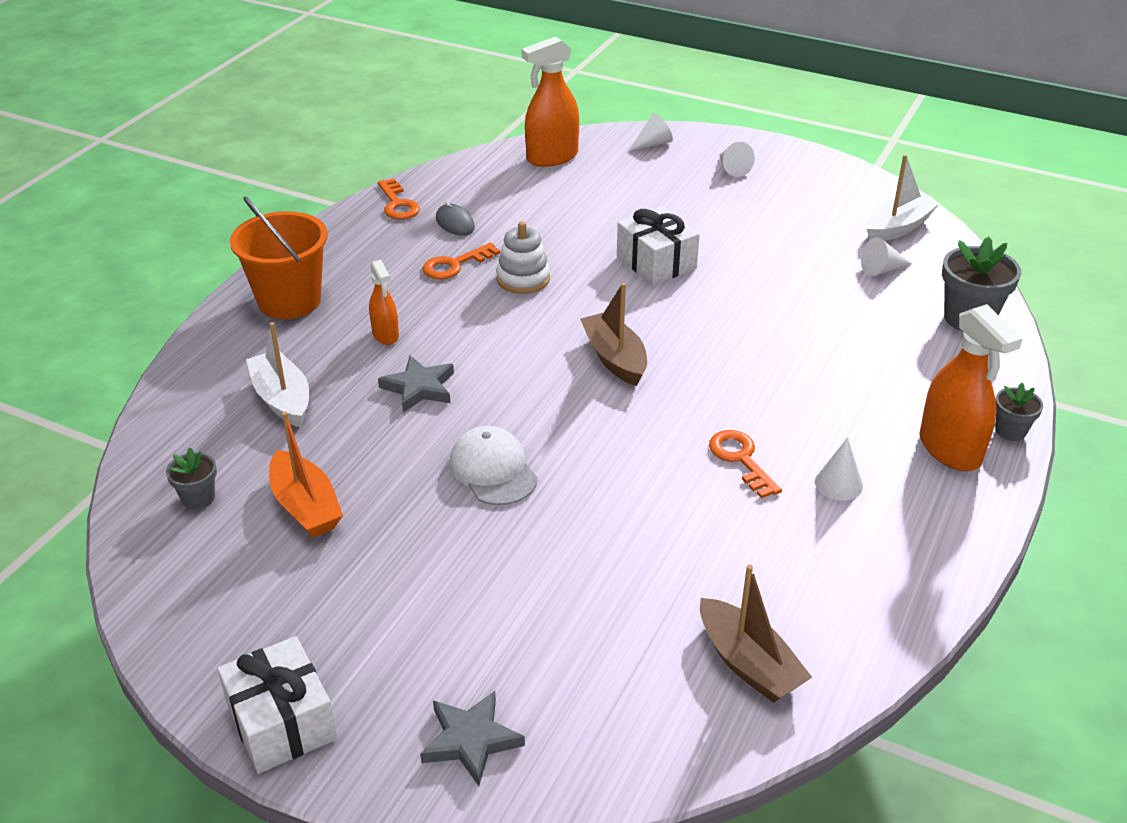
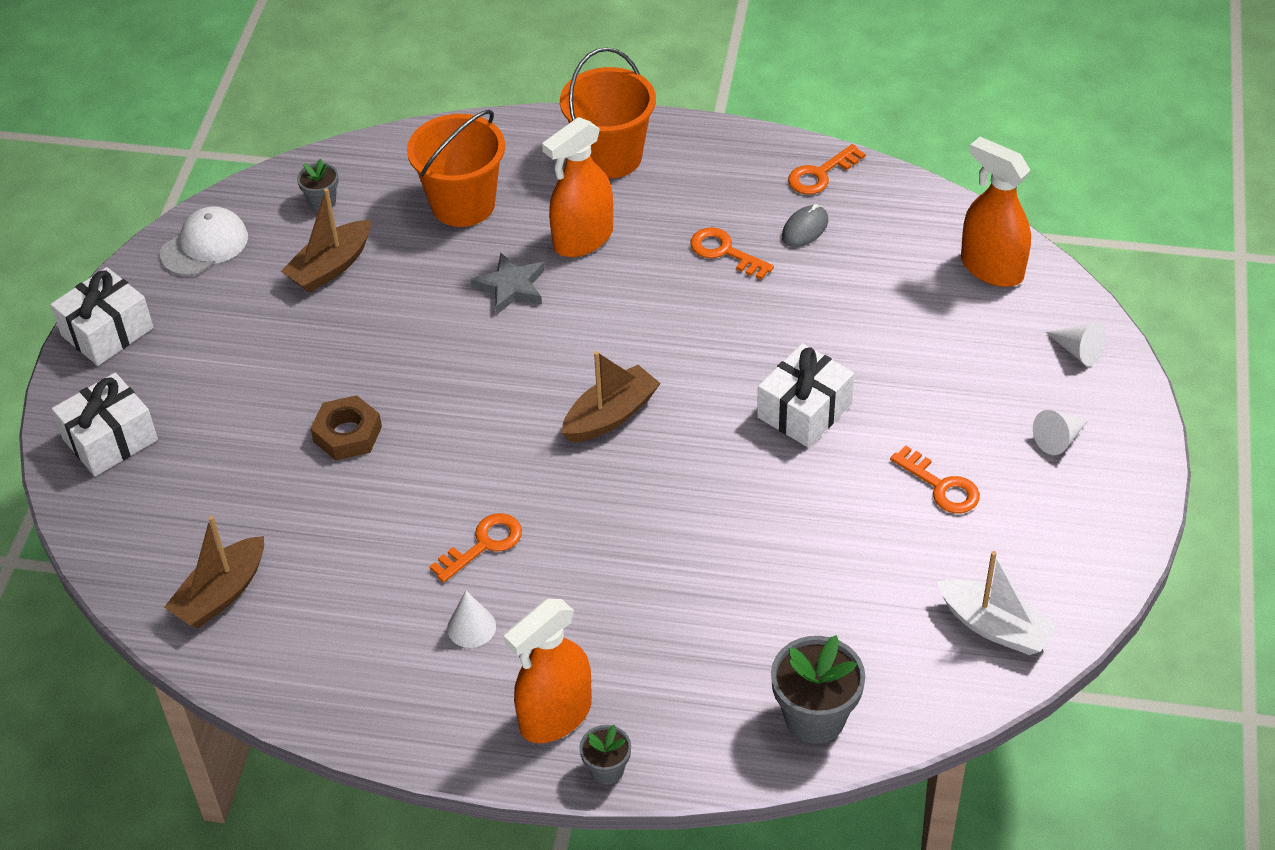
camera: 75 degrees right, 10 degrees up
white boat [246,322,309,427] -> orange bucket [407,110,505,227]
orange boat [269,412,343,537] -> brown boat [281,188,371,293]
orange spray bottle [369,260,399,345] -> orange spray bottle [542,117,613,257], size x1.77
grey star [420,691,525,786] -> white gift [52,372,158,476]
white cap [450,426,538,505] -> white cap moved to [160,206,248,276]
white stacking toy [496,221,550,294] -> none
white cone [861,237,912,277] -> none
none -> brown nut [310,395,382,460]
none -> orange key [890,445,980,513]

